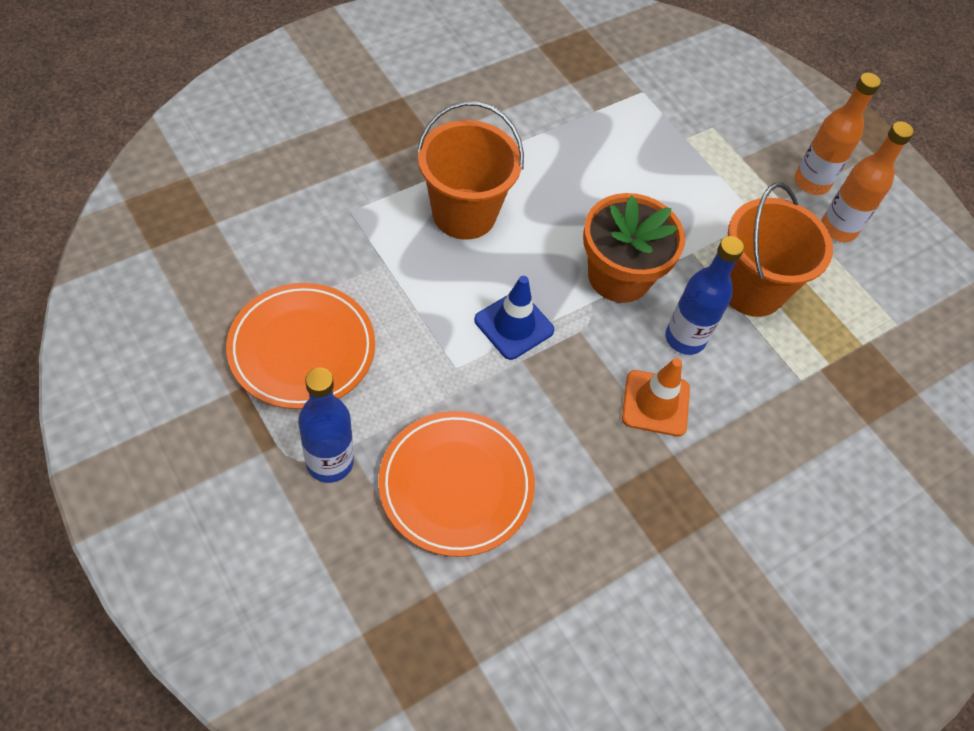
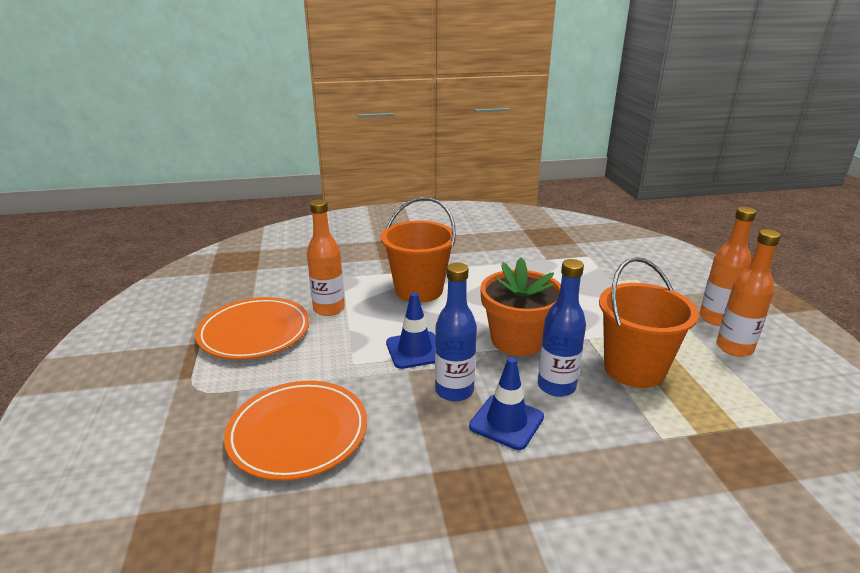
camera: 30 degrees right, 30 degrees down
blue bottle [298,367,354,483] -> blue bottle moved to [435,263,477,402]
orange traffic cone [622,358,690,436] -> blue traffic cone [469,357,544,450]
none -> orange bottle [307,199,345,316]

